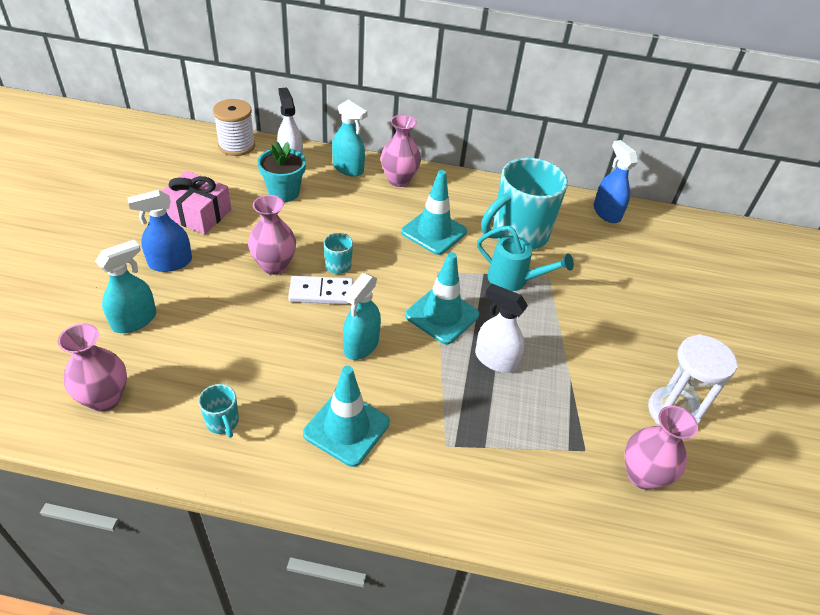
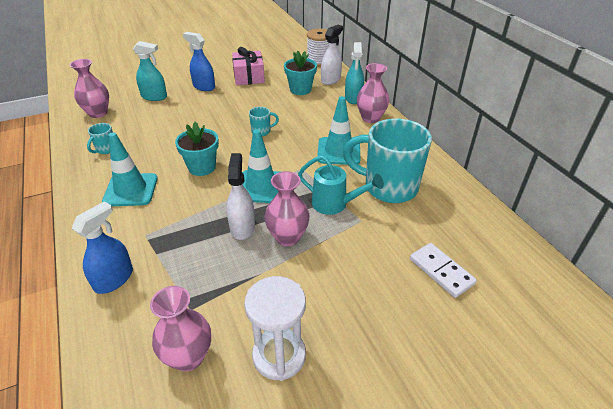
camera: 60 degrees right, 5 degrees down
pink vase [248,195,296,275] -> pink vase moved to [264,171,310,246]
white domino [288,276,354,304] -> white domino moved to [410,243,477,298]
turquoise spray bottle [343,273,381,360] -> turquoise flower pot [175,122,219,176]
turquoise watering can [477,226,574,291] -> turquoise watering can turned 60 degrees counterclockwise [298,155,384,215]
blue spray bottle [594,140,638,223] -> blue spray bottle moved to [72,201,133,294]

